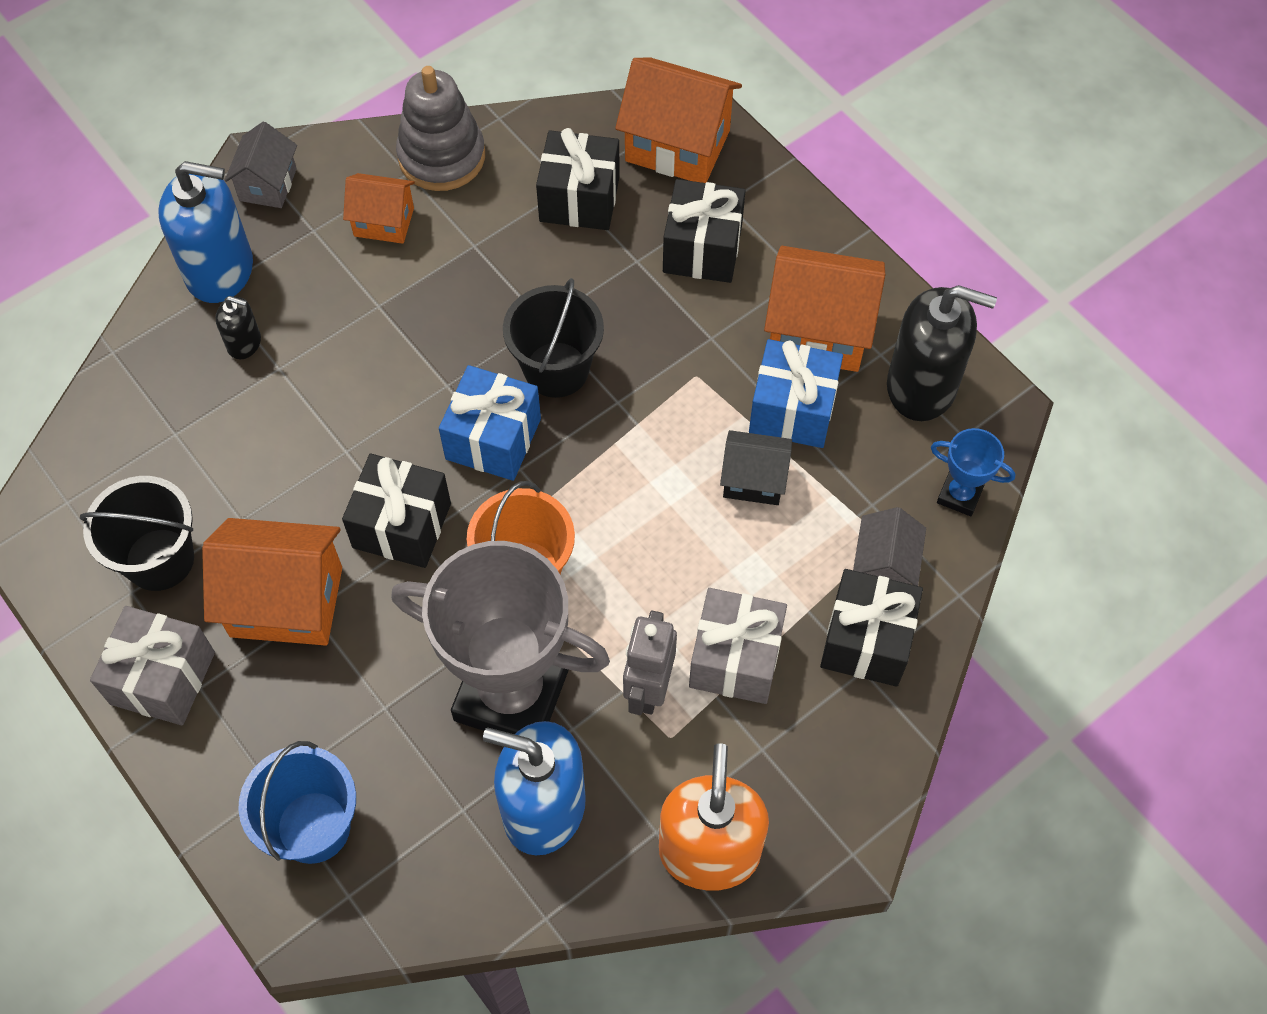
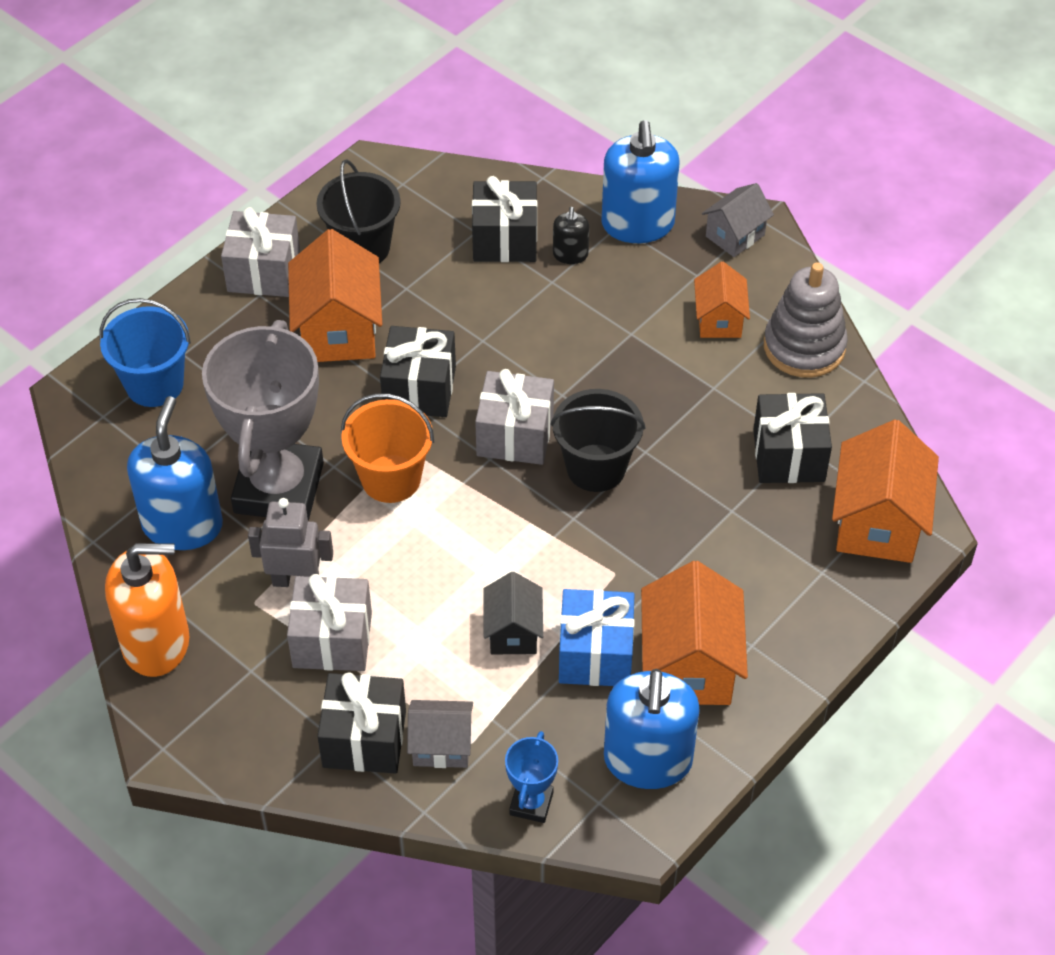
camera: 80 degrees right, 10 degrees down
grey house [225,122,297,208] -> grey house turned 45 degrees counterclockwise [702,183,774,257]
blue gift [439,365,541,481] -> grey gift [475,369,554,465]
black gift [663,179,746,283] -> black gift moved to [472,176,537,262]
black soap dispenser [887,285,997,421] -> blue soap dispenser [604,669,700,789]

